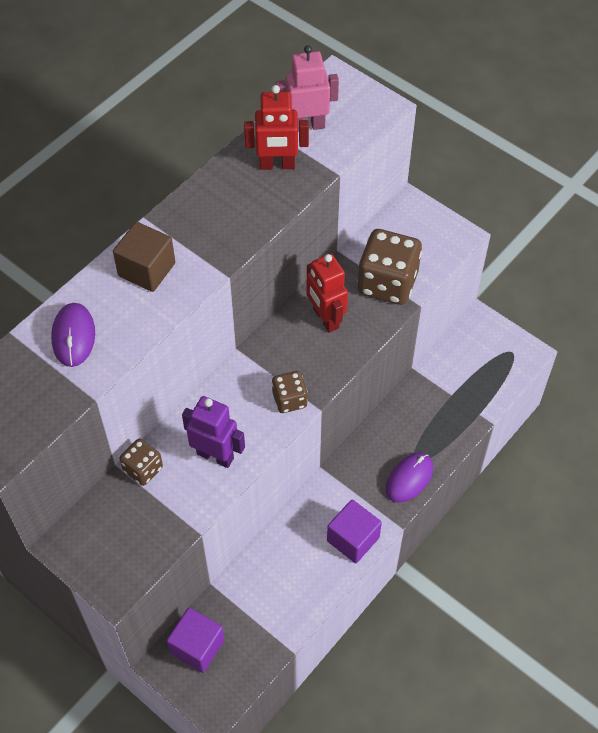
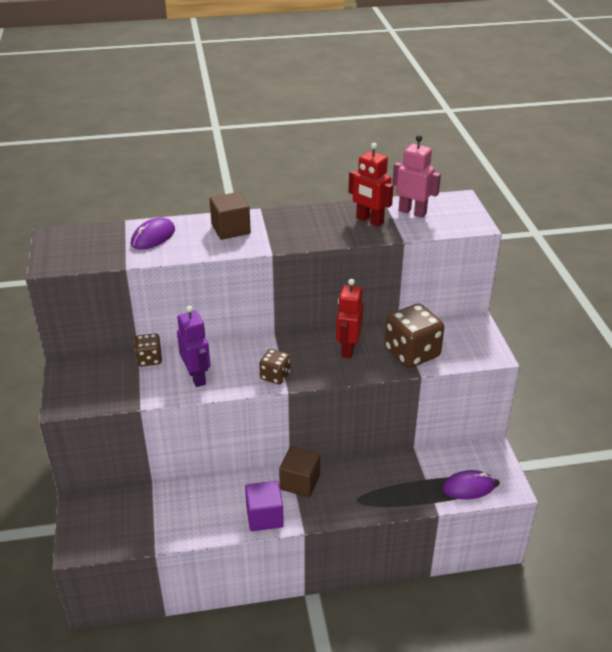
camera: 40 degrees right, 20 degrees down
purple cube [167,607,225,673] -> none
purple mouse [386,453,433,503] -> purple mouse moved to [442,470,495,500]
none -> brown cube [279,446,320,497]

